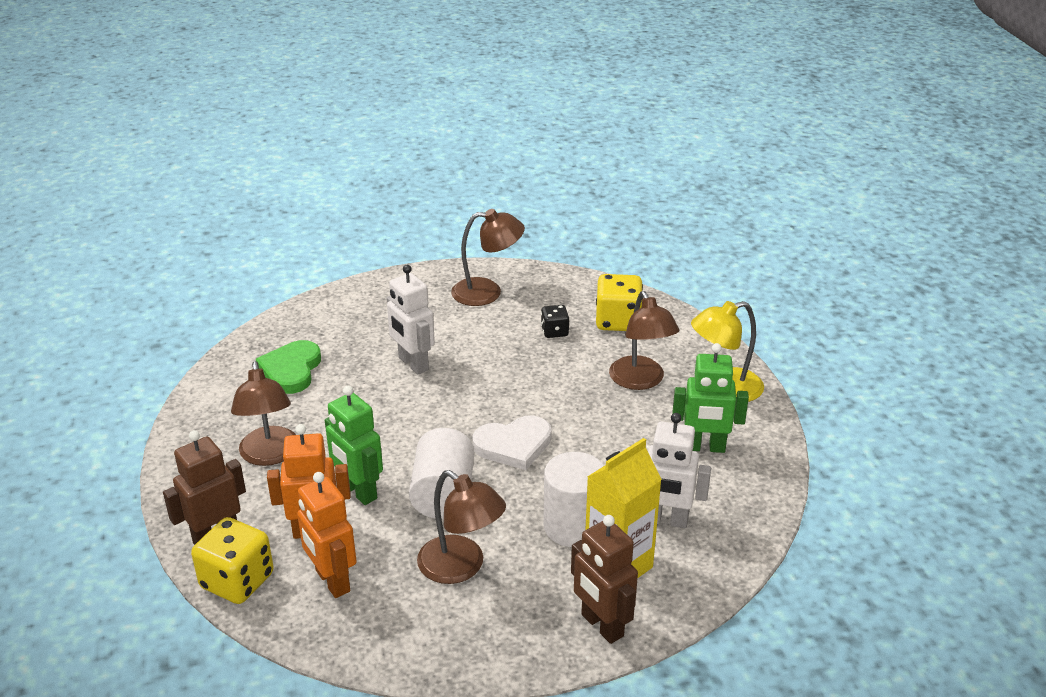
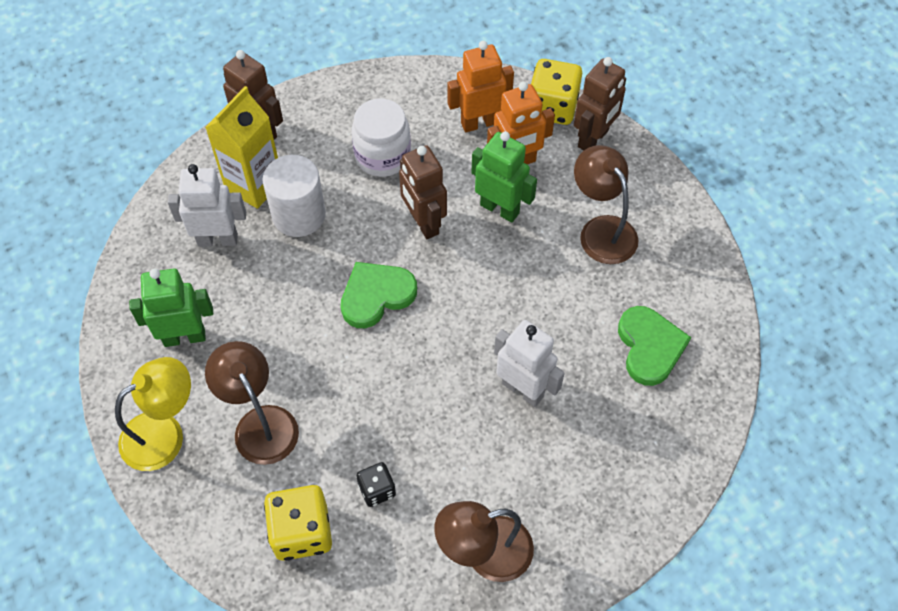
camera: 165 degrees right, 25 degrees up
orange robot [297,472,357,598] -> orange robot turned 60 degrees counterclockwise [447,41,514,132]
white cylinder [409,428,474,519] -> brown robot [399,145,447,239]
brown lamp [417,470,506,584] -> white jar [352,98,411,177]
white heart [472,415,552,470] -> green heart [341,262,417,328]

